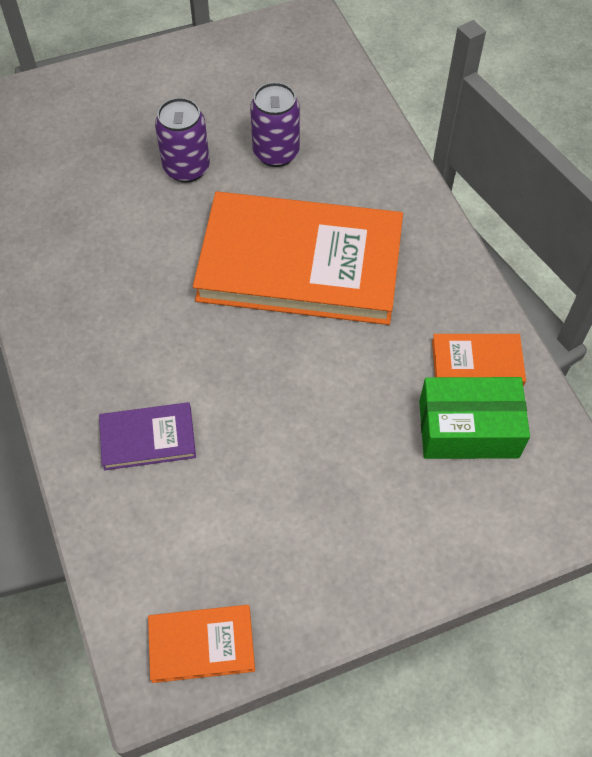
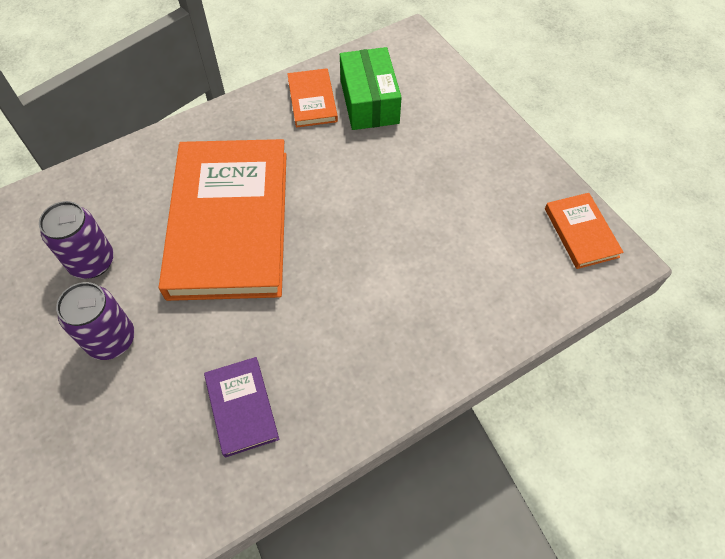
camera: 100 degrees left, 0 degrees up
purple book [99,402,196,470] -> purple book moved to [204,357,279,458]

